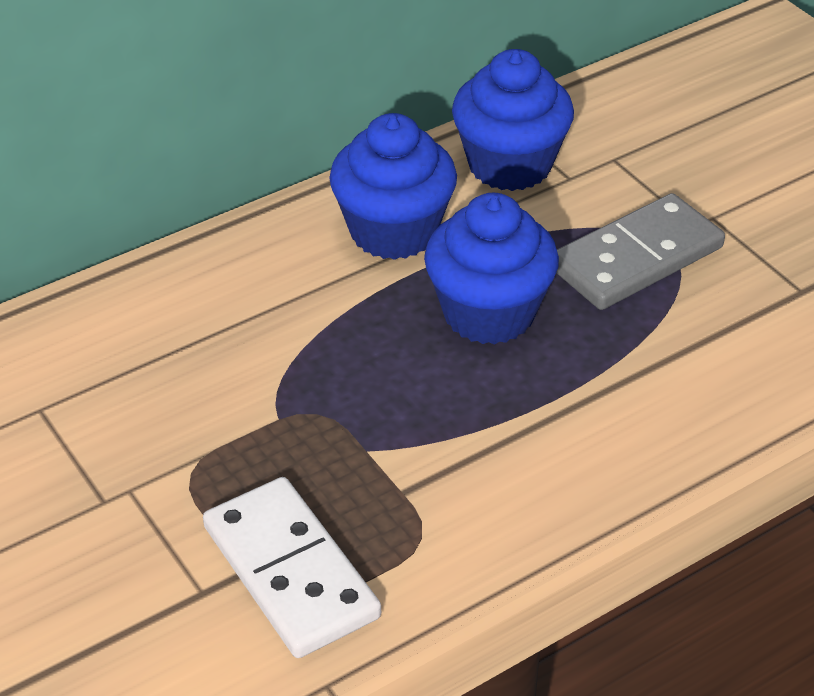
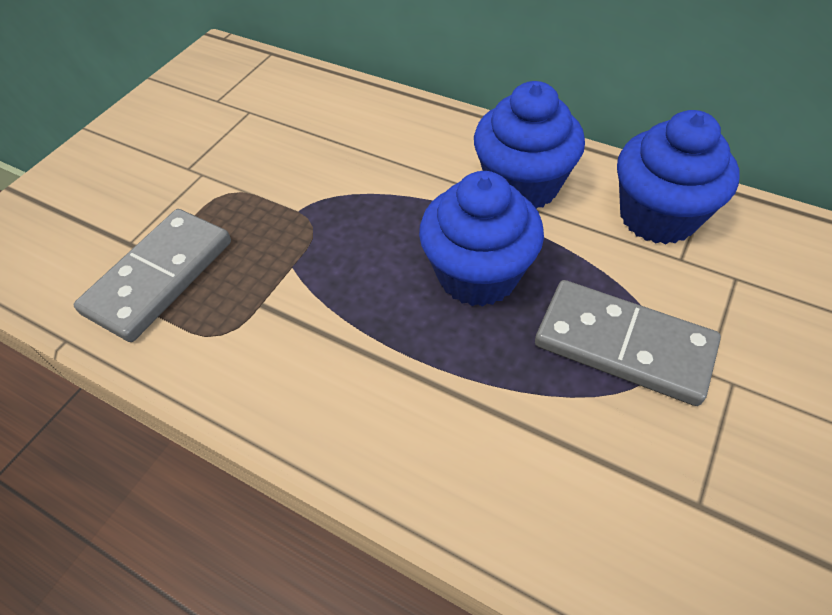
camera: 65 degrees right, 10 degrees up
white domino [203,477,381,658] -> grey domino [74,209,231,342]

